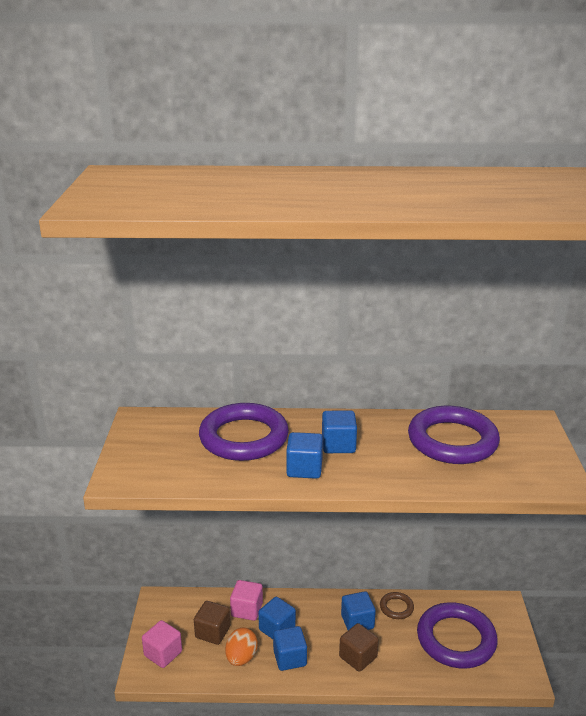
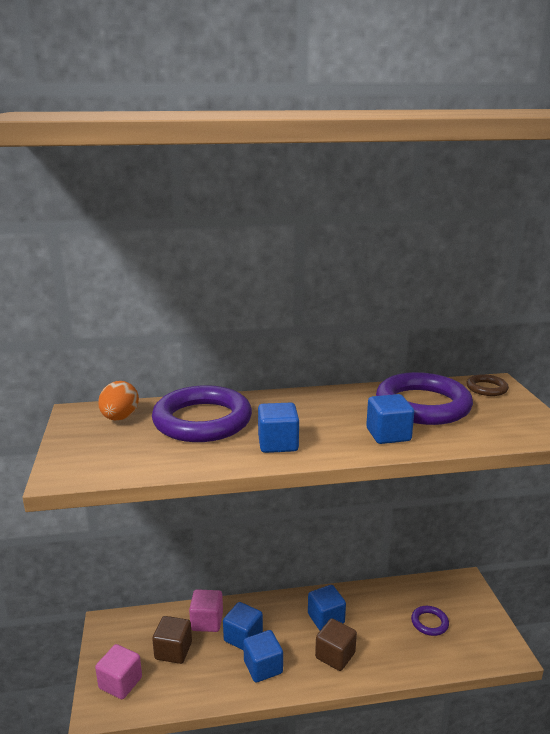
camera: 10 degrees left, 5 degrees down
orange egg [225,628,258,666] -> orange egg moved to [98,381,139,420]
blue cube [322,410,357,453] -> blue cube moved to [366,394,414,444]
brown ring [380,592,414,619] -> brown ring moved to [467,374,509,396]
purple ring [417,602,497,669] -> purple ring [411,606,449,636], size x0.45

